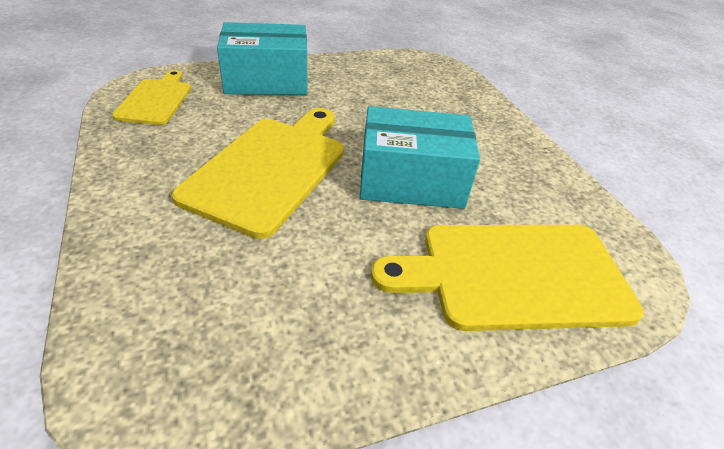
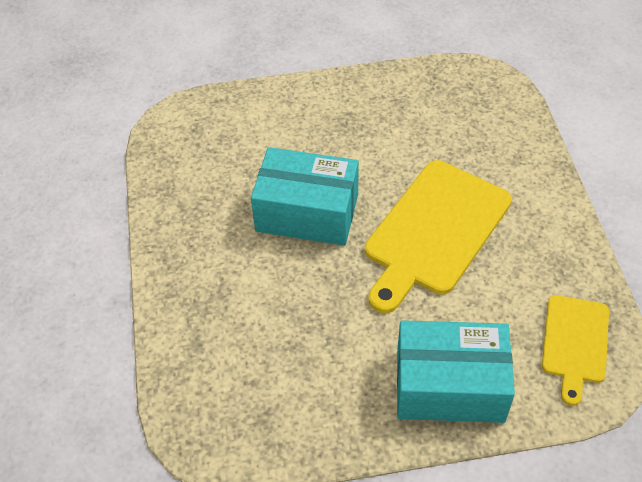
camera: 165 degrees left, 10 degrees up
yellow cutting board [371,225,644,331] -> none

